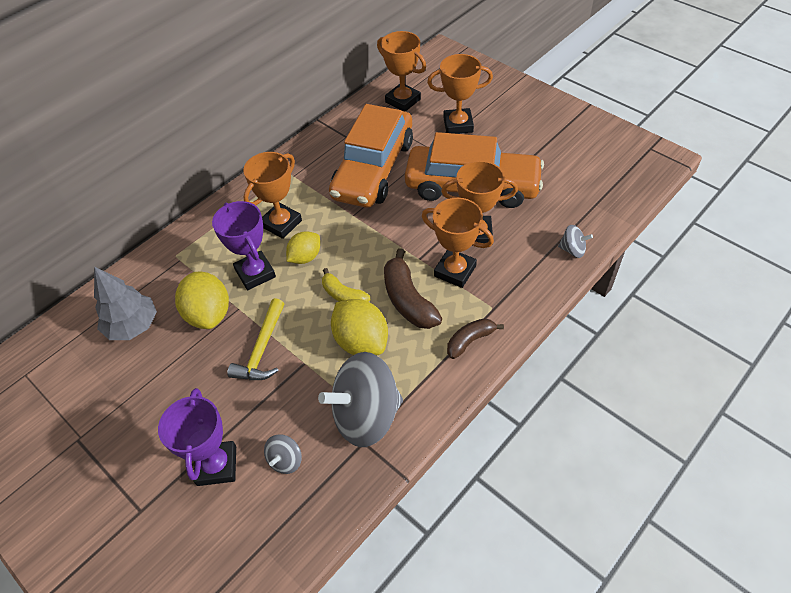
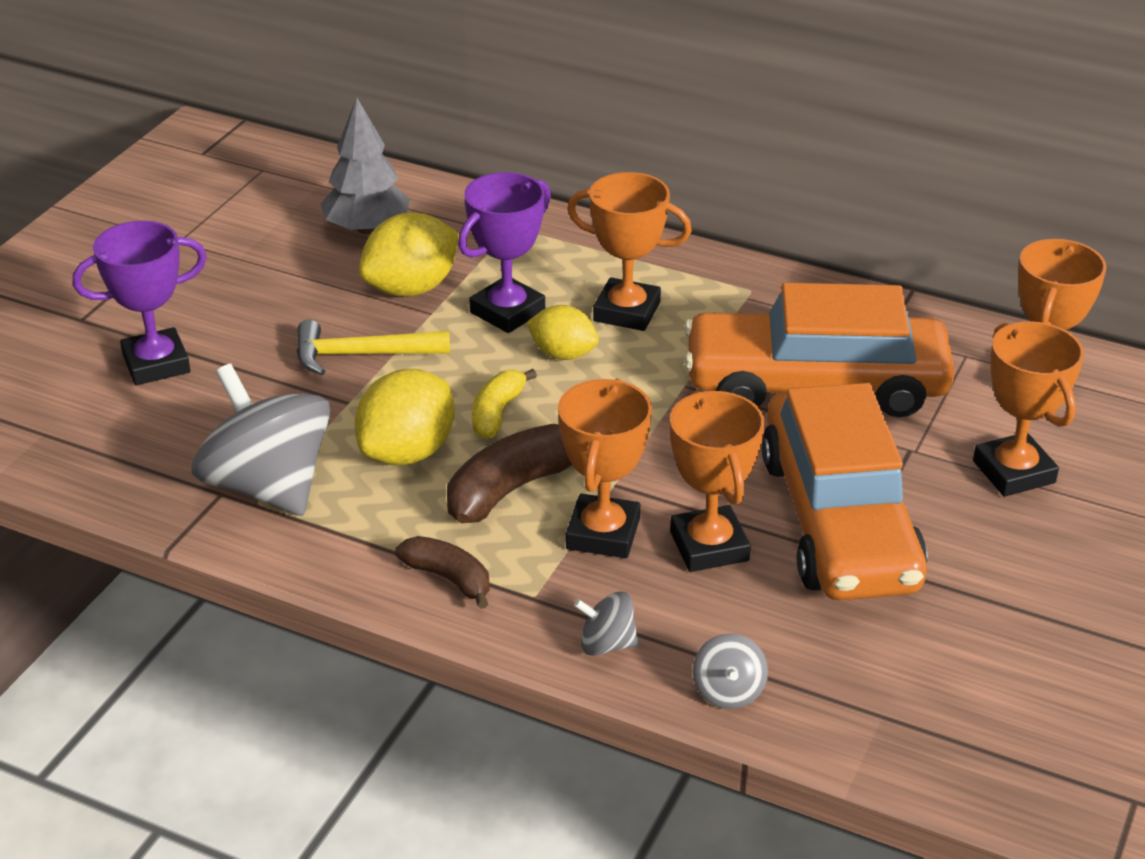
camera: 70 degrees right, 15 degrees down
grey spinning top [264,434,302,474] -> grey spinning top moved to [574,592,639,656]

